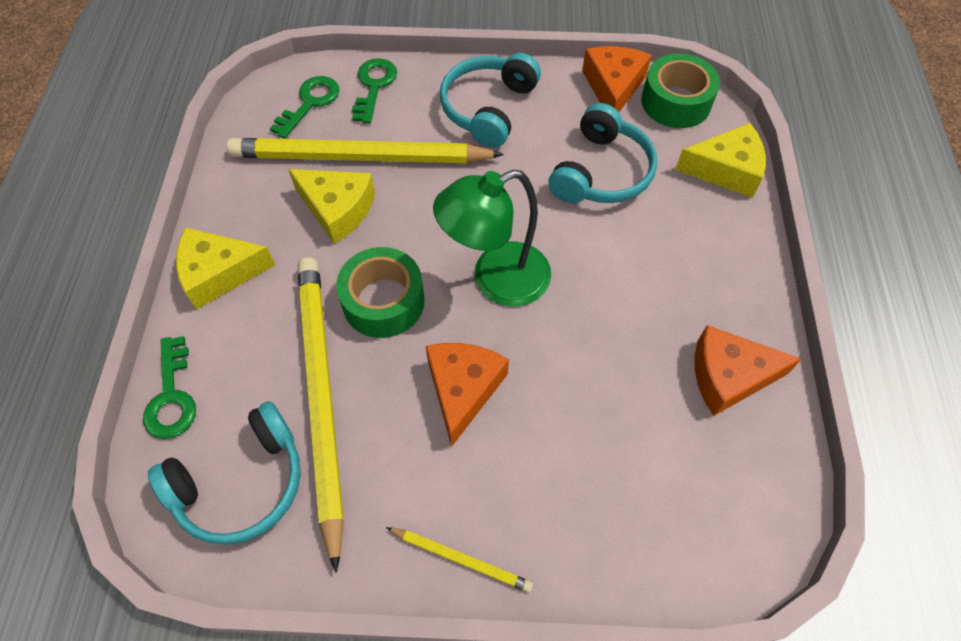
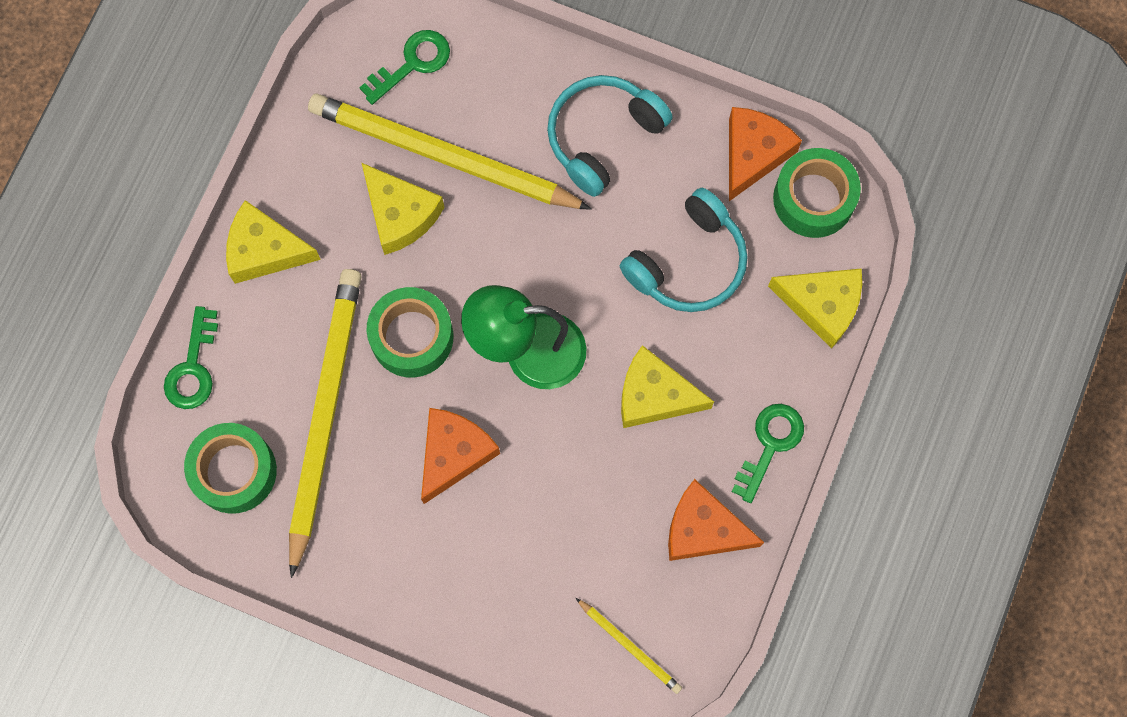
camera: 20 degrees right, 15 degrees up
turquoise headphones [148,401,301,545] -> green tape [184,423,277,514]
green key [352,58,397,123] -> green key moved to [732,404,804,503]
yellow pencil [386,527,533,592] -> yellow pencil moved to [576,598,682,694]
none -> yellow cheese [621,345,714,428]

